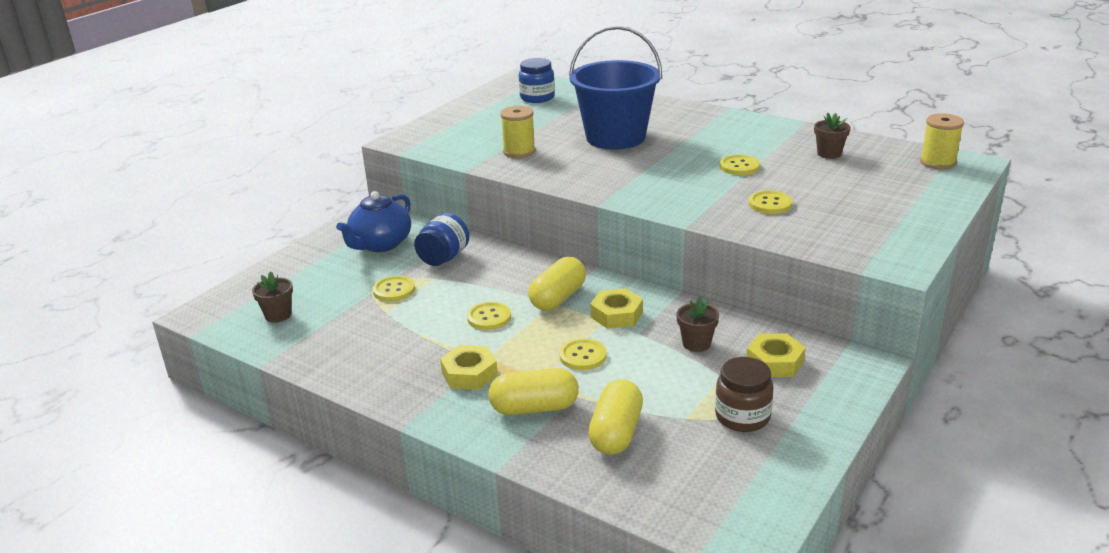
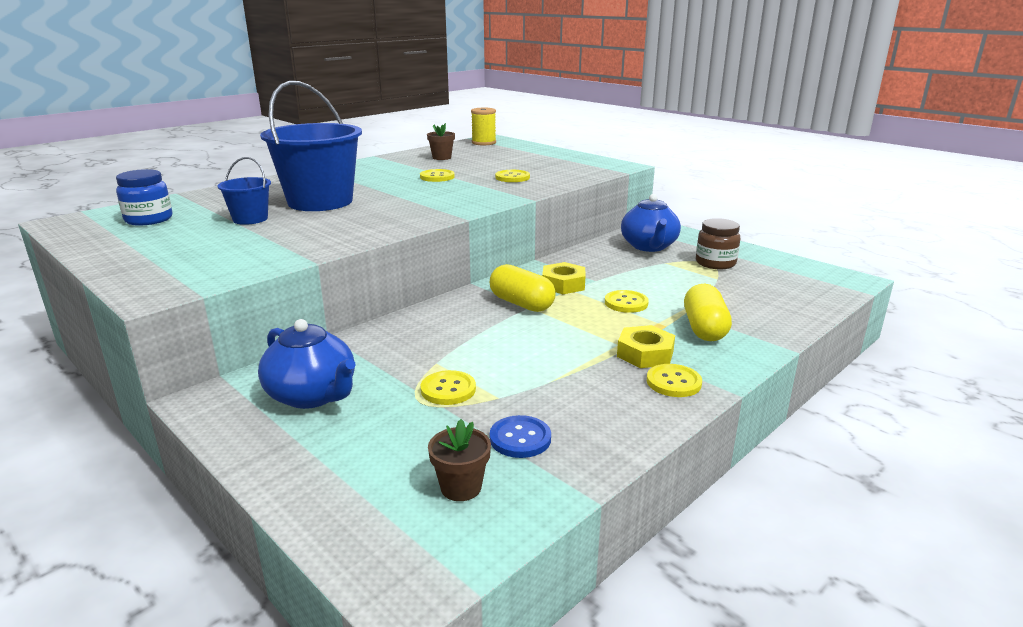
camera: 80 degrees left, 5 degrees down
blue jar [414,213,470,266] -> none
yellow button [467,302,511,330] -> yellow button moved to [647,364,702,397]
yellow spool [500,106,536,158] -> none
yellow capsule [588,379,643,455] -> none
brown flower pot [676,297,719,352] -> none
yellow nut [746,333,806,377] -> blue teapot [621,194,681,252]
none -> blue bucket [217,157,271,225]
none -> blue button [490,415,551,458]

